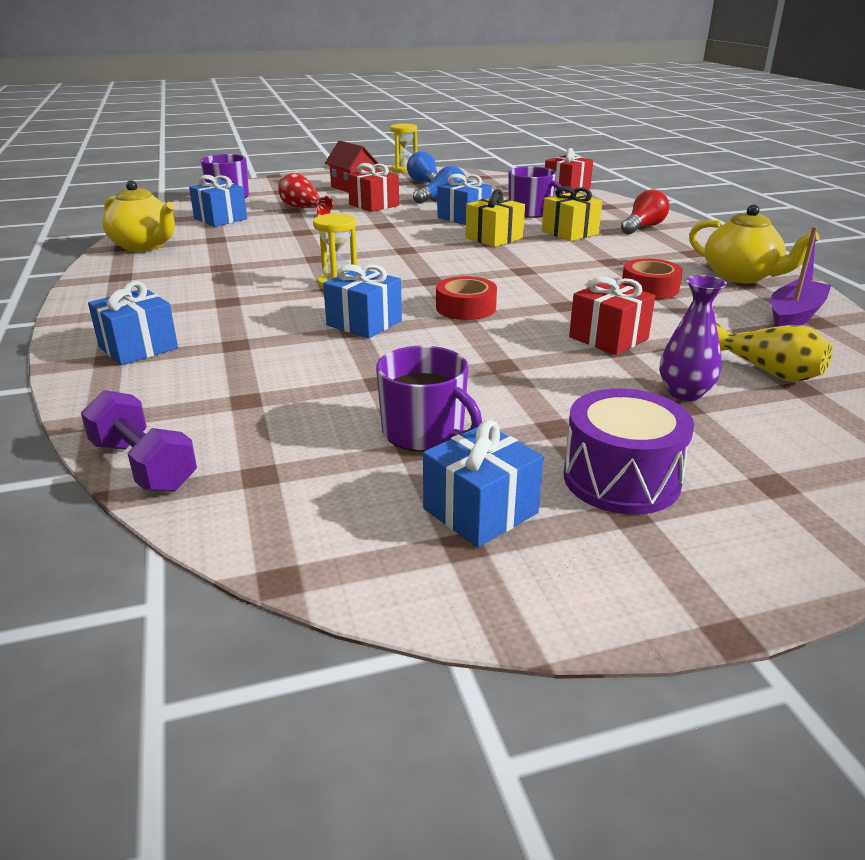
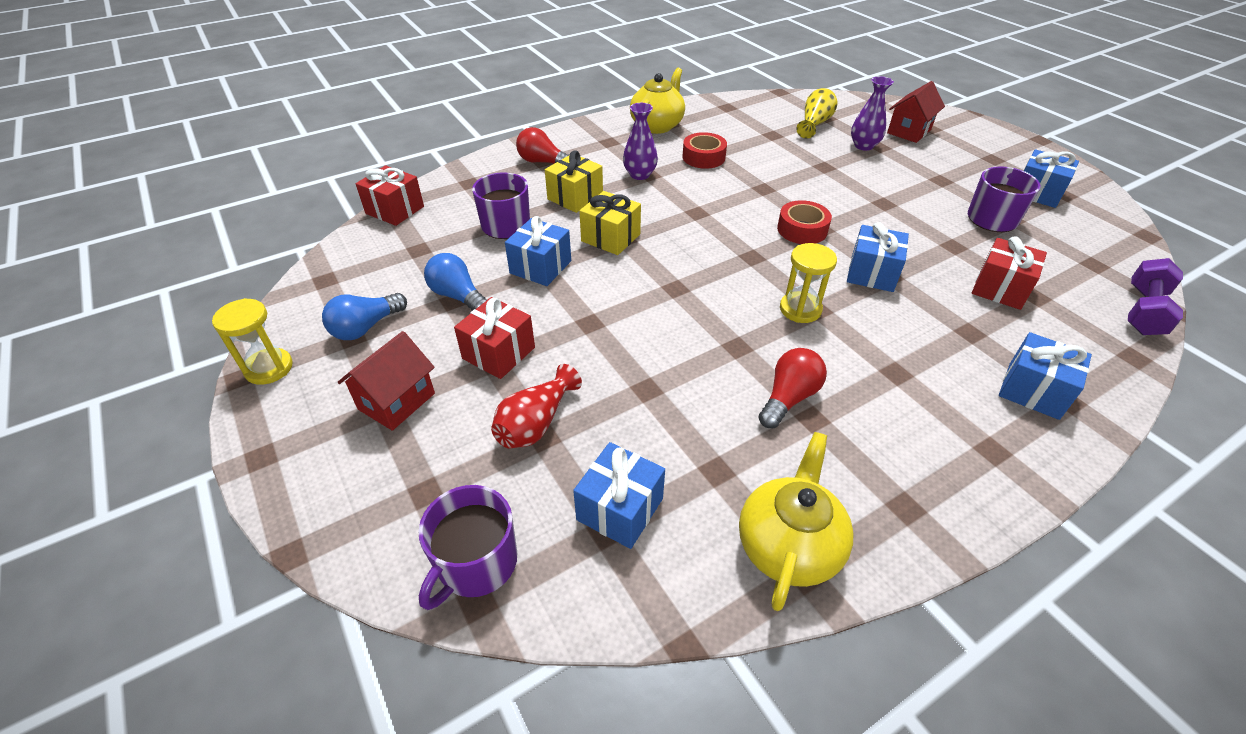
camera: 105 degrees left, 15 degrees up
purple drum [564,388,694,515] -> none
red gift [569,277,655,355] -> red gift moved to [972,236,1047,310]
purple boat [771,226,831,327] -> none
none -> purple vase [623,103,658,180]
none -> red light bulb [759,348,827,428]
none -> red house [887,81,945,143]

